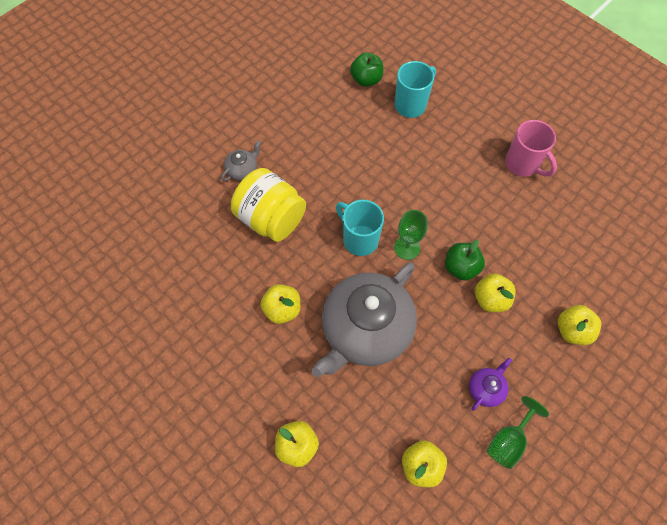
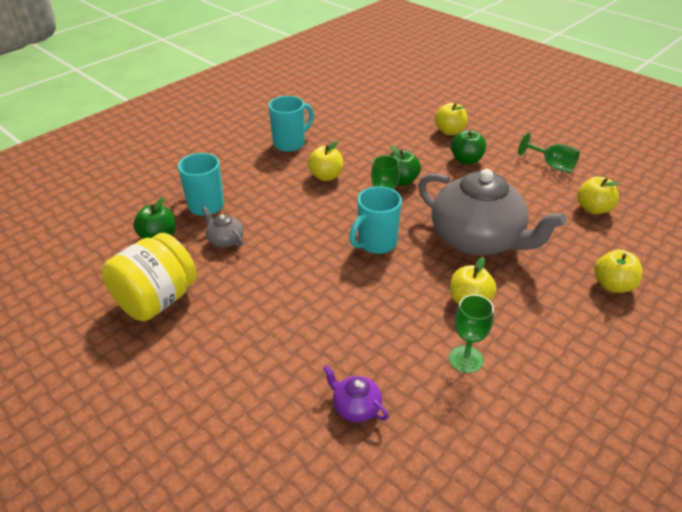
camera: 90 degrees left, 25 degrees down
grey teapot [221,140,261,181] -> grey teapot moved to [202,206,244,248]
yellow jar [231,168,306,242] -> yellow jar moved to [102,233,197,321]
purple teapot [469,358,512,411] -> purple teapot moved to [323,365,389,422]
yellow apple [475,273,515,312] -> yellow apple moved to [307,141,343,181]
pink mug [505,120,557,177] -> turquoise mug [268,96,314,152]
none -> green goblet [449,295,494,373]
none -> green apple [451,130,486,164]

